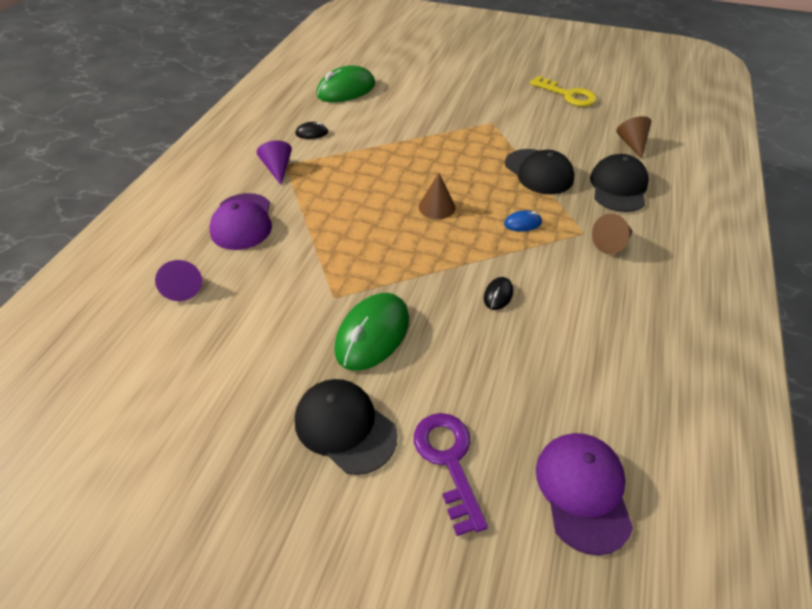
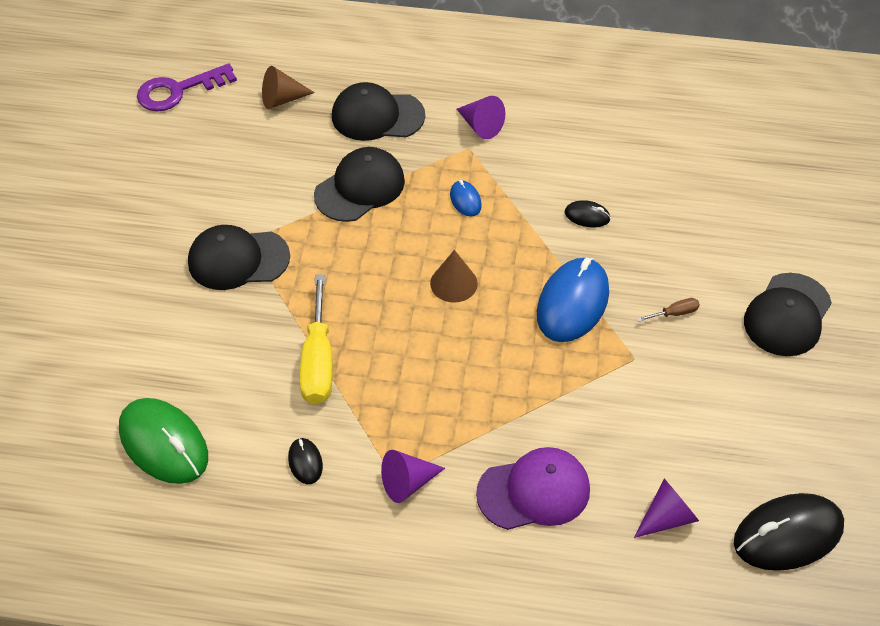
camera: 100 degrees left, 5 degrees up
green mouse [334,293,409,371] -> brown screwdriver [637,298,700,322]
purple key [414,413,488,536] -> purple key moved to [137,63,237,112]
yellow key [530,76,597,107] -> none
purple cap [536,433,633,555] -> none
brown cone [592,213,633,254] -> purple cone [457,96,505,139]
none -> black cap [188,225,290,290]
none -> yellow screwdriver [300,274,333,404]
none -> blue mouse [537,258,609,342]
none -> black mouse [734,493,844,571]

